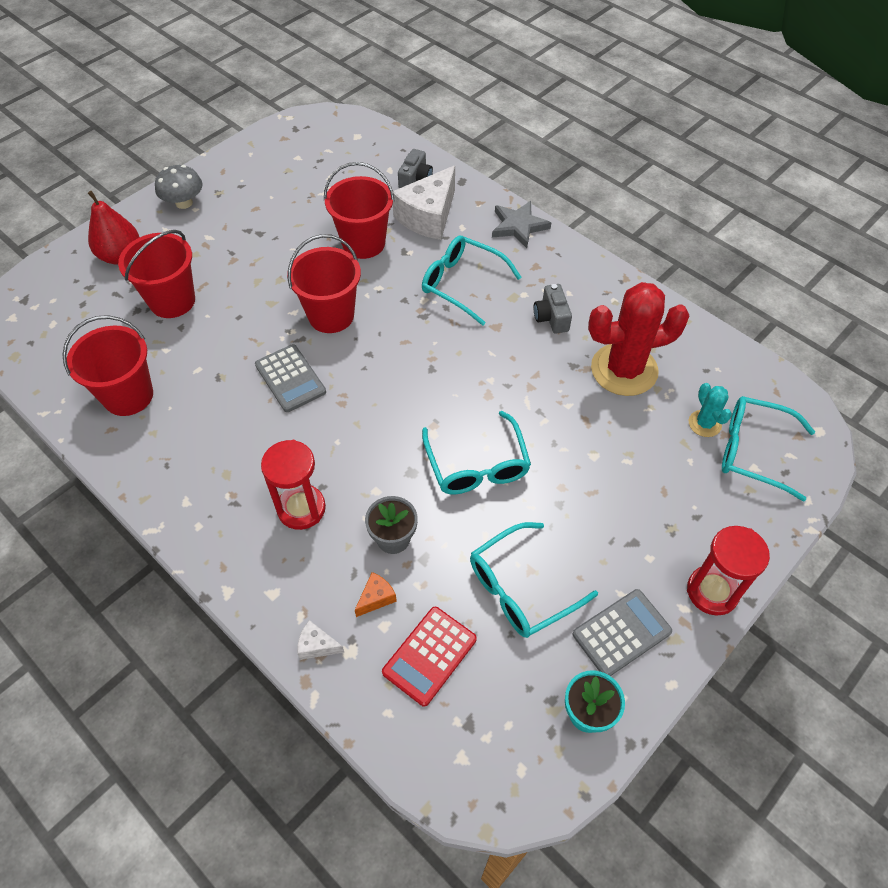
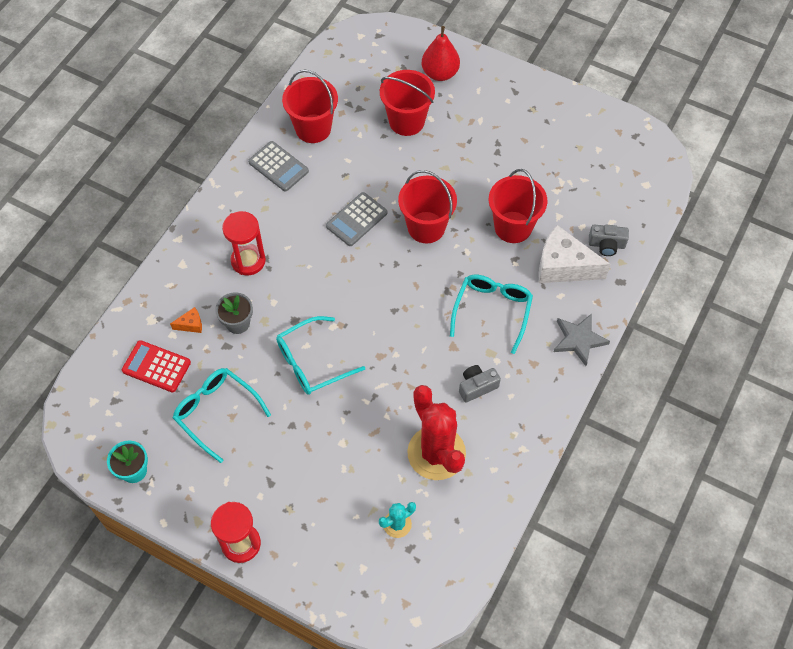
camera: 75 degrees right, 5 degrees up
grey mushroom [155,165,203,209] -> none
white cheese [297,620,345,660] -> none
orange cheese [355,572,397,617] -> orange cheese turned 45 degrees counterclockwise [170,307,202,333]
grey calculator [573,589,672,676] -> grey calculator moved to [248,141,309,192]
turquoise glasses [722,396,815,501] -> none

